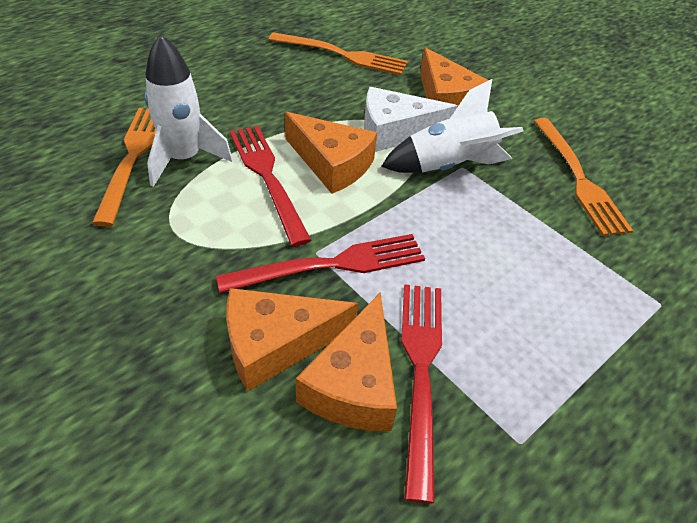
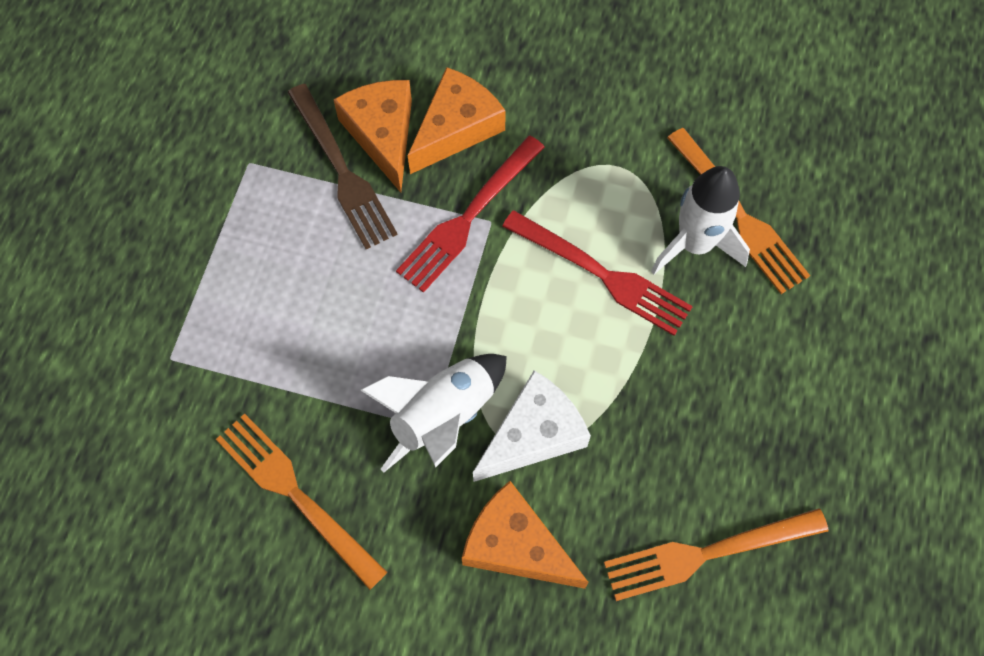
camera: 150 degrees right, 20 degrees up
orange cheese [285,112,377,194] -> none
red fork [401,284,442,504] -> brown fork [287,84,398,249]

